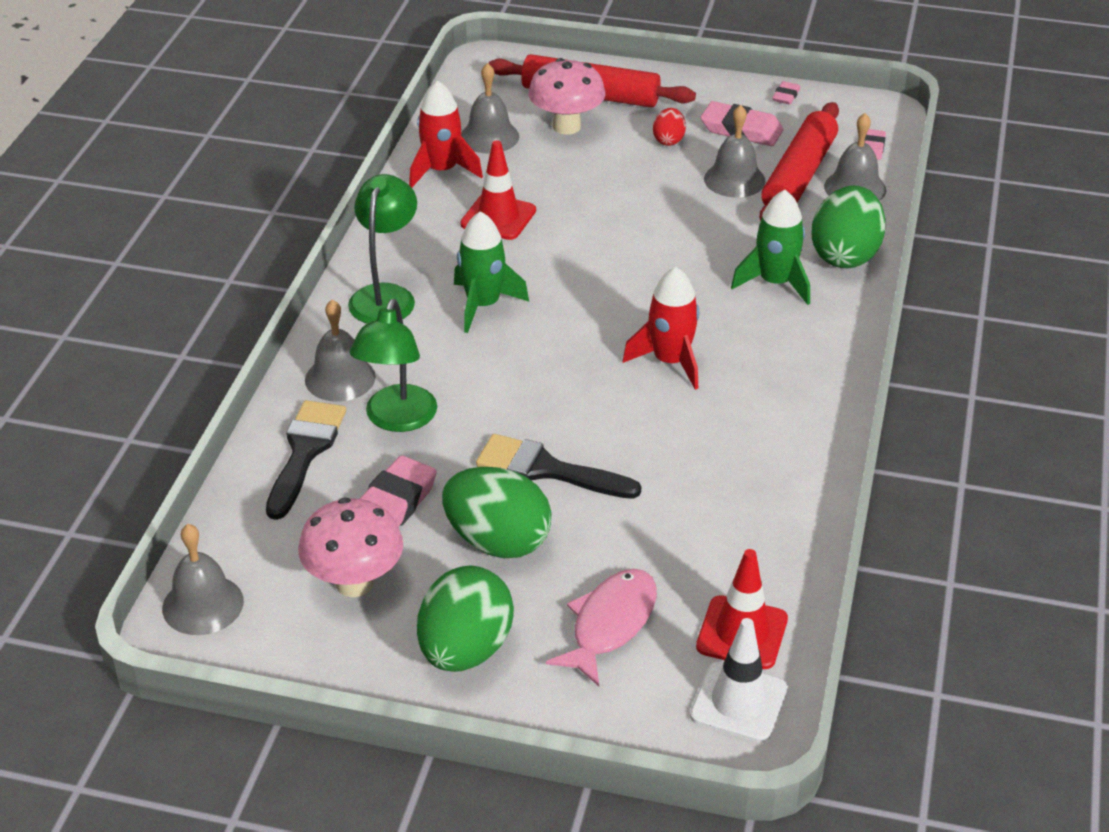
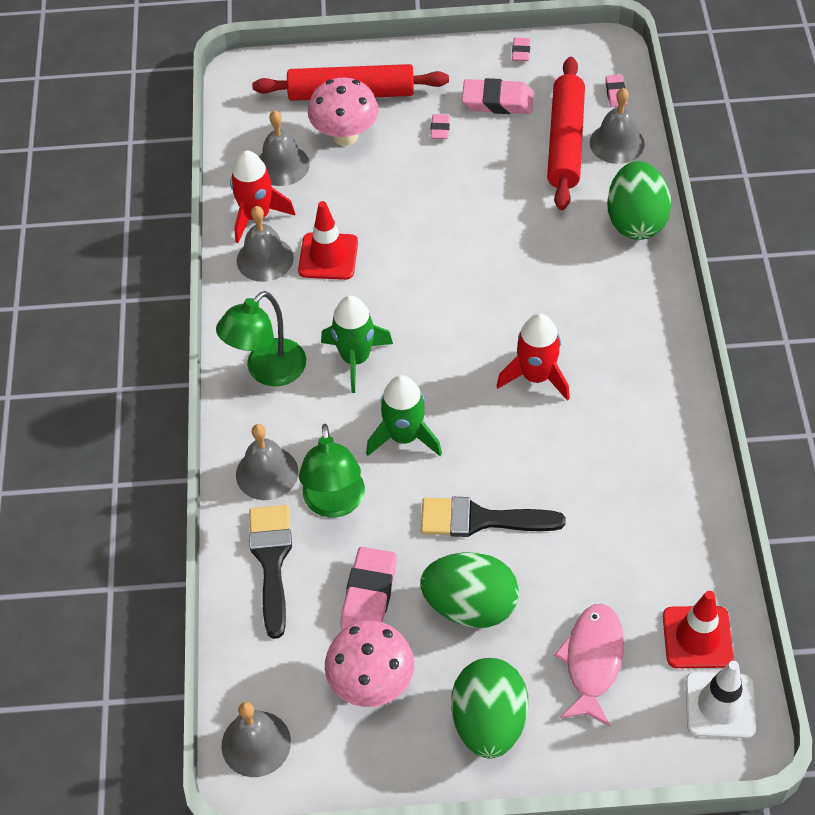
camera: 15 degrees left, 15 degrees up
green lamp [348,174,417,323] -> green lamp turned 135 degrees counterclockwise [216,291,306,386]
red egg [653,108,686,146] -> pink eraser [430,114,450,139]
grey bell [704,105,766,197] -> grey bell moved to [237,206,294,282]
green rocket [731,190,810,305] -> green rocket moved to [366,375,442,456]

